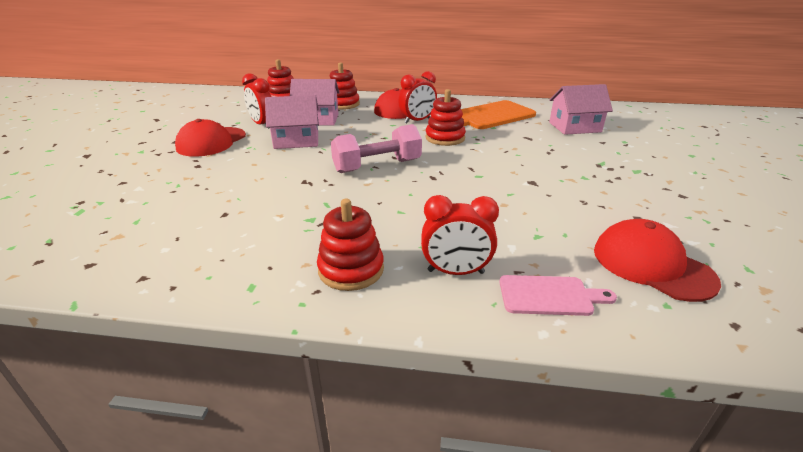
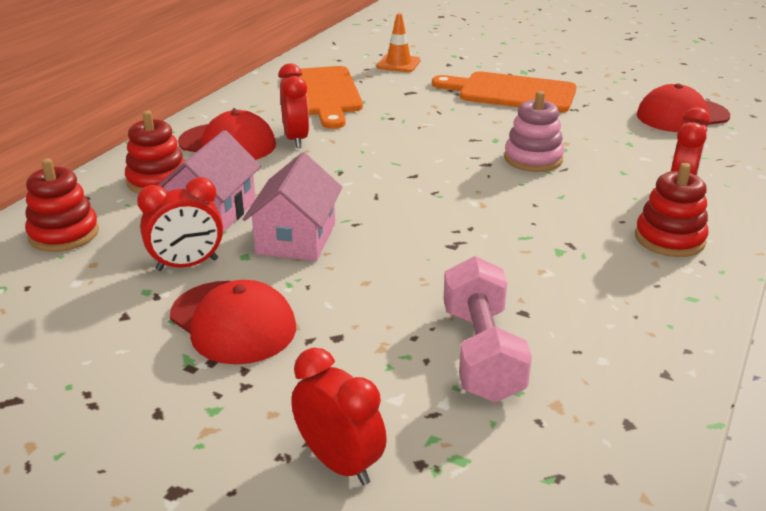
camera: 70 degrees left, 0 degrees up
pink dumbbell [331,124,422,173] -> pink dumbbell moved to [444,256,532,403]
red stacking toy [425,89,466,146] -> none
pink cutting board [499,275,617,316] -> none
pink house [549,84,613,135] -> orange traffic cone [376,13,421,72]
none -> red clock [291,348,387,485]
none -> orange cutting board [432,71,577,113]
none -> pink stacking toy [504,91,564,172]

